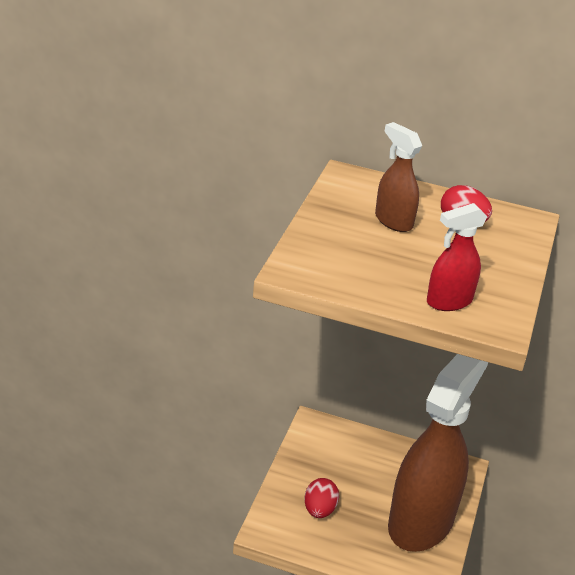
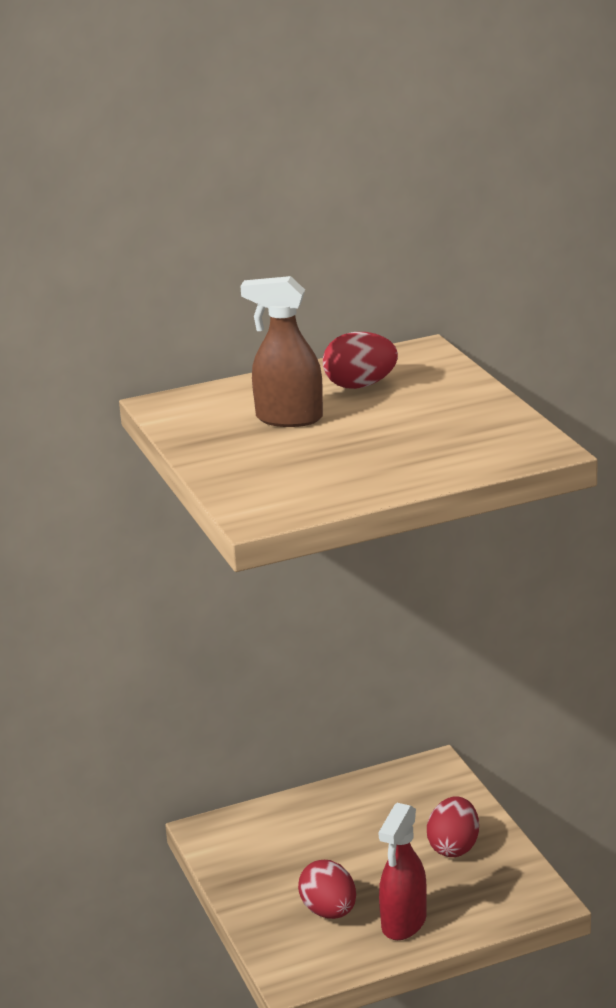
camera: 35 degrees left, 10 degrees down
brown spray bottle [388,354,488,552] -> red egg [427,797,479,857]
red spray bottle [427,203,487,311] -> red spray bottle moved to [378,803,427,940]

